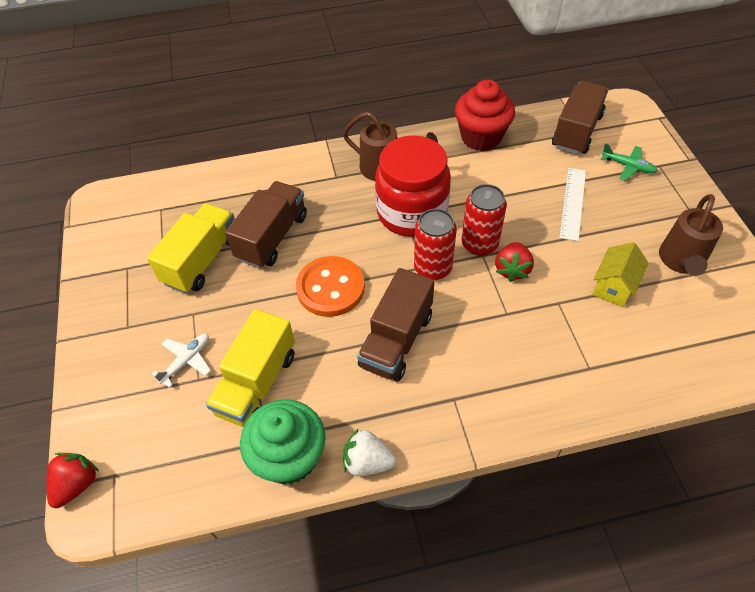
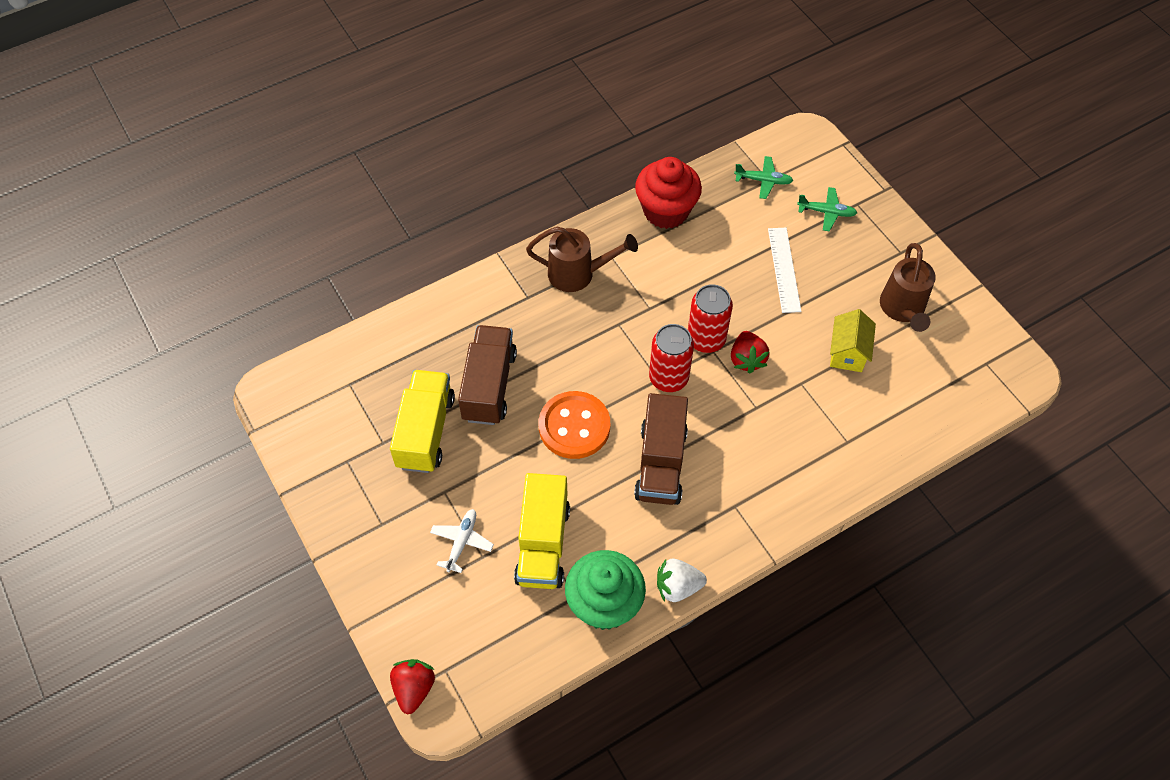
camera: 20 degrees left, 5 degrees up
red jar [375,135,451,237] -> none
brown truck [552,81,609,155] -> green plane [734,156,793,199]

